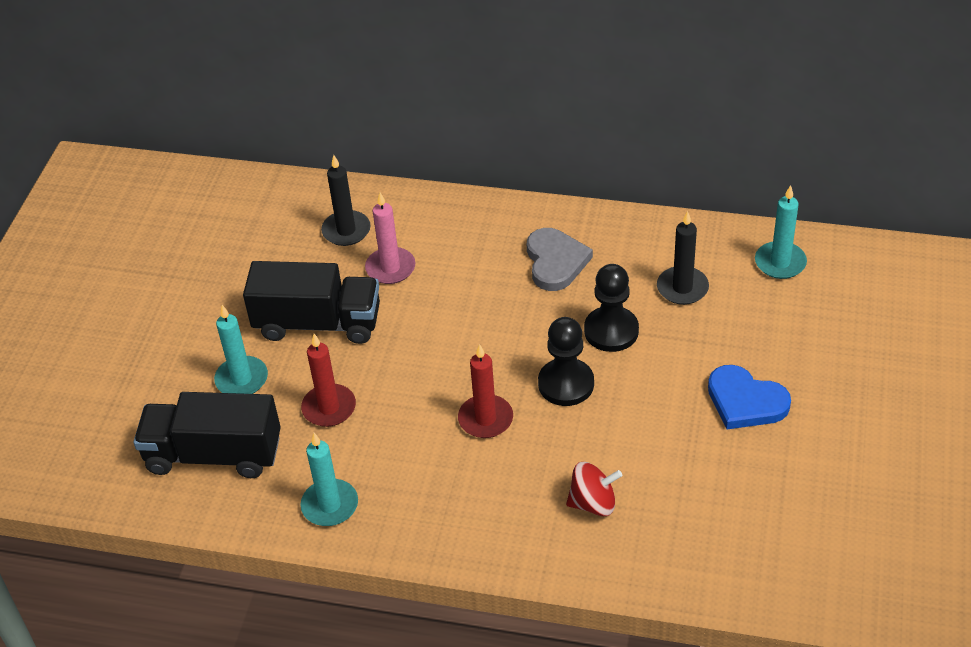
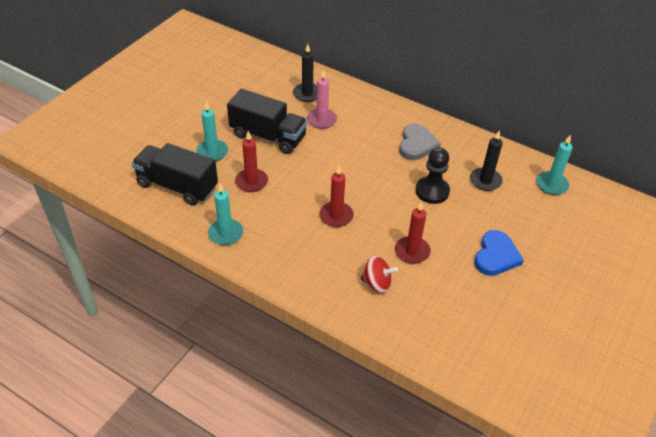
camera: 15 degrees right, 0 degrees up
black pawn [538,317,594,406] -> none
blue heart [708,365,791,429] -> blue heart turned 120 degrees counterclockwise [474,230,524,276]
none -> red candle [395,201,431,264]

